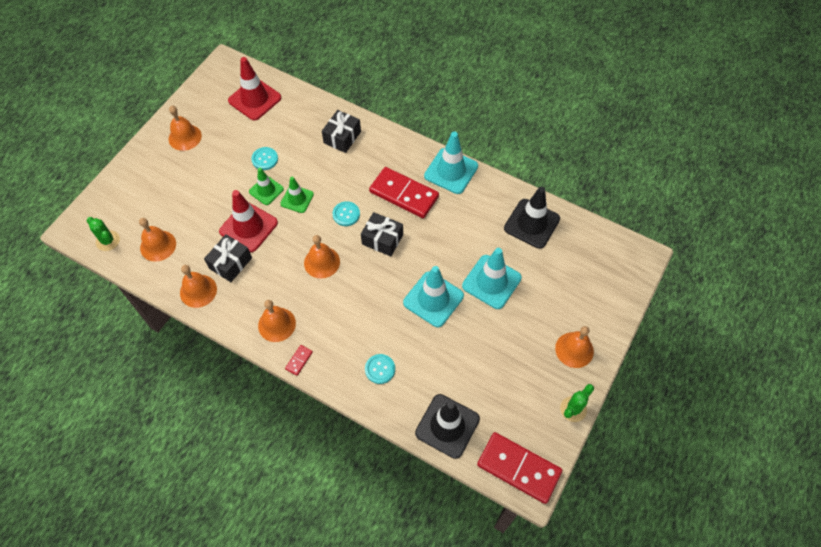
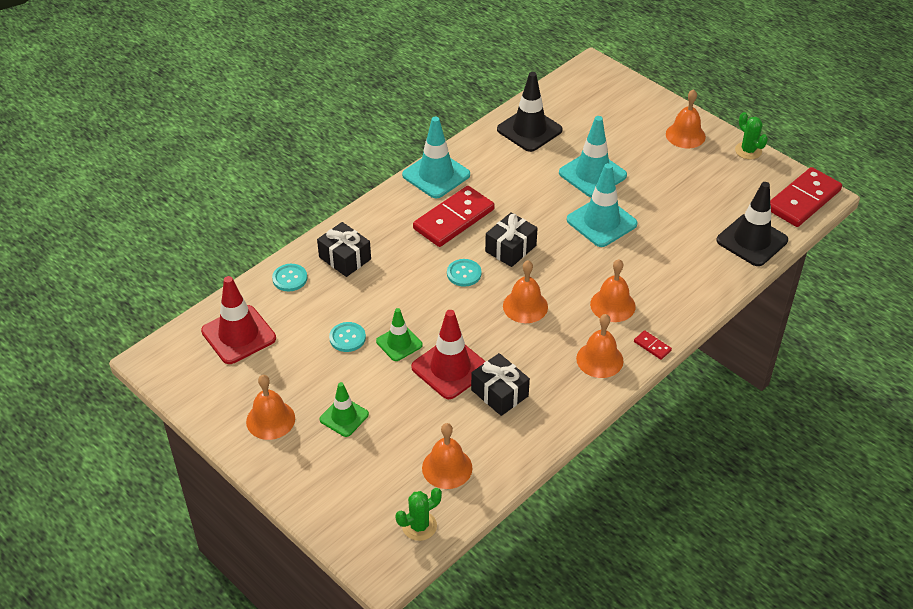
camera: 75 degrees left, 15 degrees down
orange bell [180,265,217,308] -> orange bell moved to [590,259,636,322]
green traffic cone [280,177,314,213] -> green traffic cone moved to [320,382,369,437]
turquoise button [365,354,395,384] -> turquoise button moved to [272,264,307,291]

